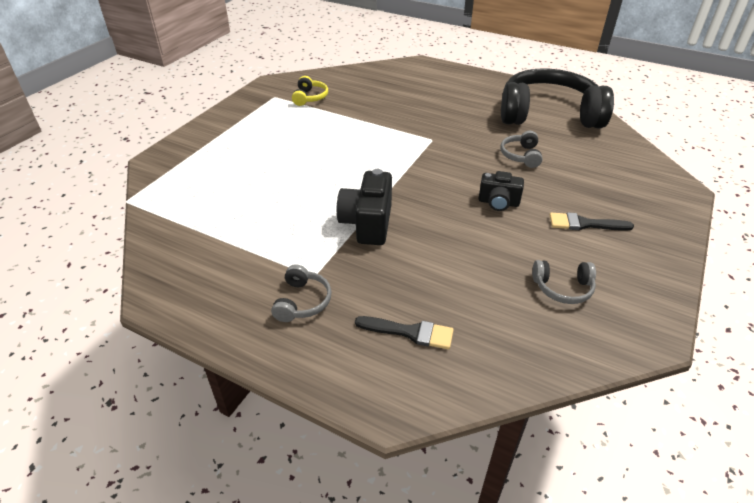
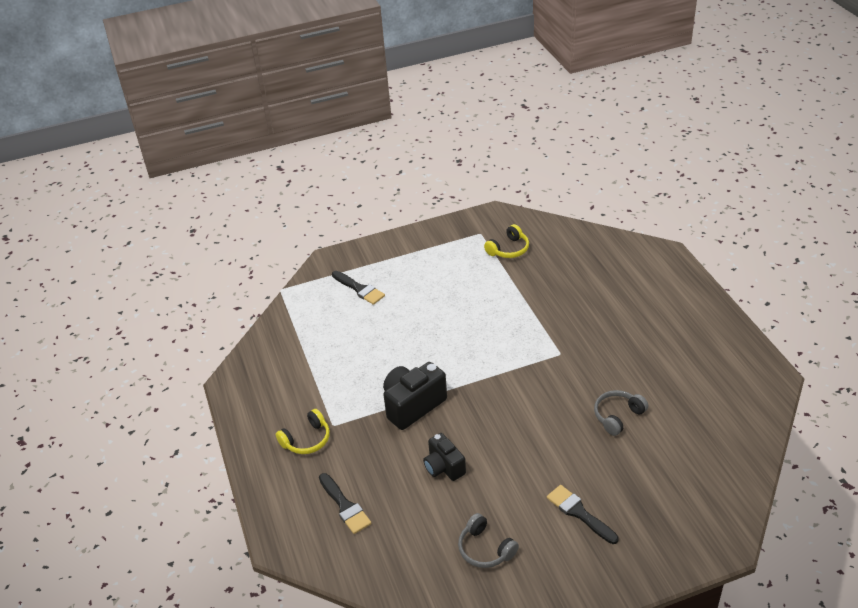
camera: 45 degrees right, 0 degrees up
grey headphones [271,264,332,322] -> yellow headphones [276,409,330,454]
black camera [478,171,524,211] -> black camera moved to [423,433,466,481]
black headphones [501,68,614,129] -> none
none -> black brush [332,271,385,305]

